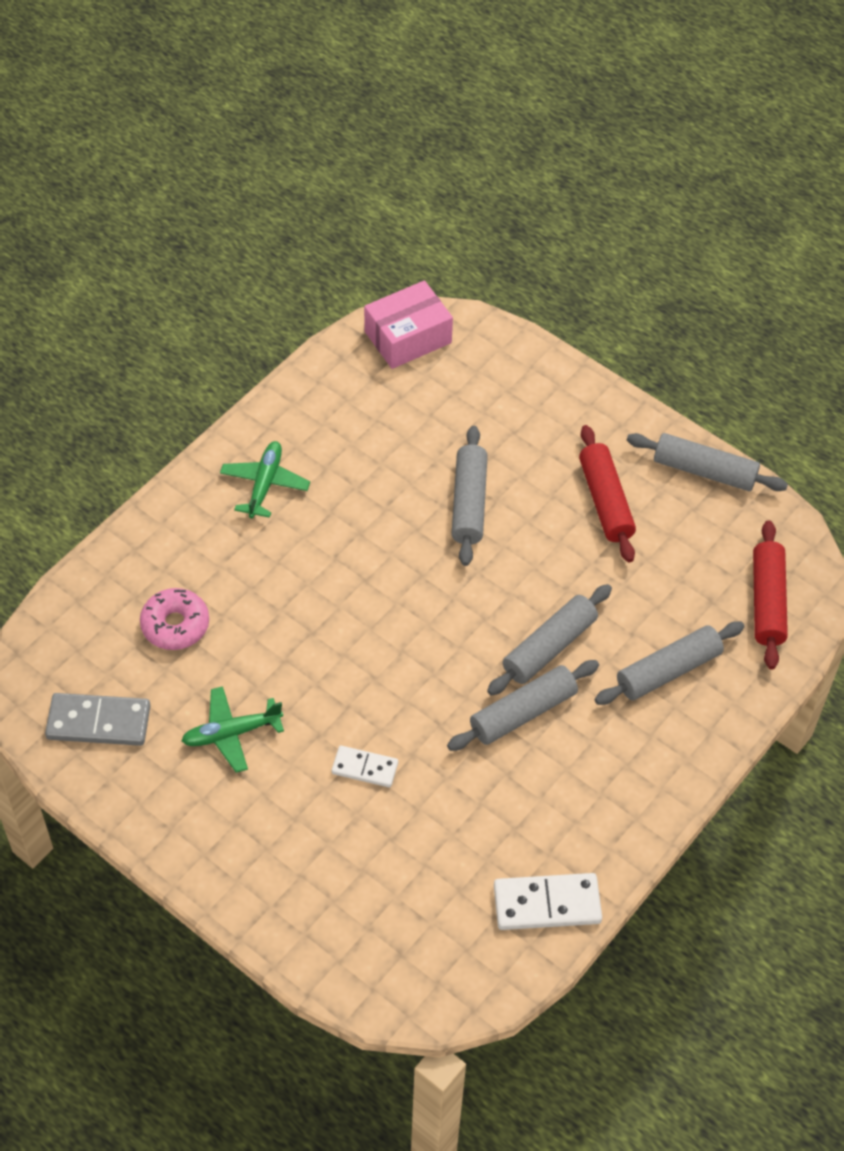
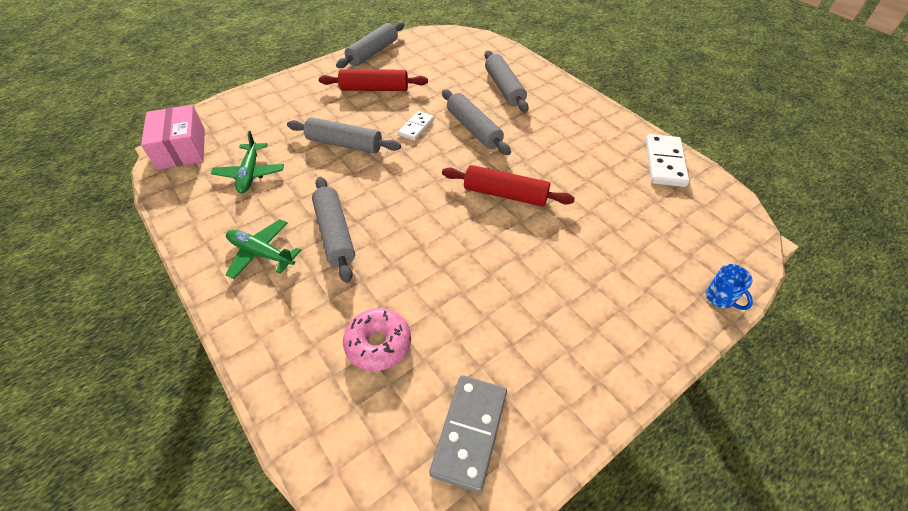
camera: 75 degrees left, 5 degrees down
green plane [181,686,284,773] -> green plane moved to [211,131,284,194]
white domino [332,746,398,787] -> white domino moved to [398,111,434,141]
grey rolling pin [447,660,599,751] -> grey rolling pin moved to [312,176,355,283]
red rolling pin [753,520,788,669] -> red rolling pin moved to [442,165,575,207]
none -> blue mug [706,264,753,310]

